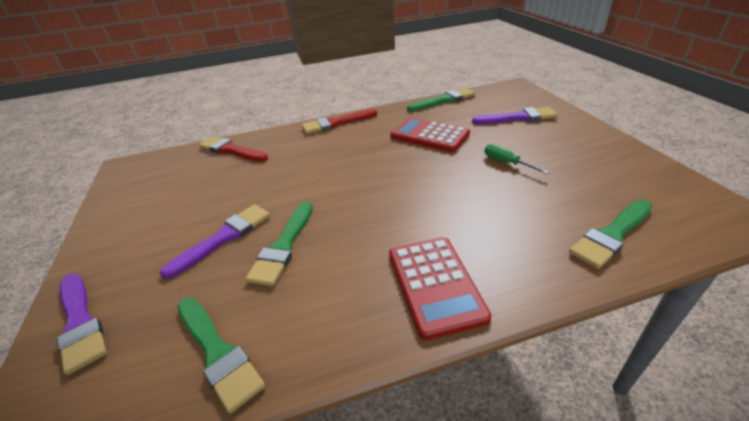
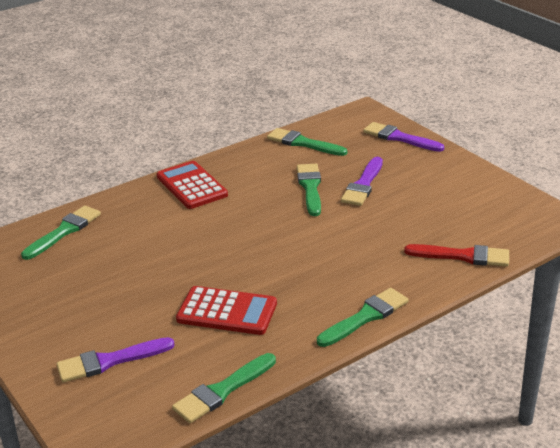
camera: 160 degrees right, 5 degrees down
red brush [302,109,377,134] -> green brush [317,288,409,347]
green screwdriver [485,144,549,174] -> none

